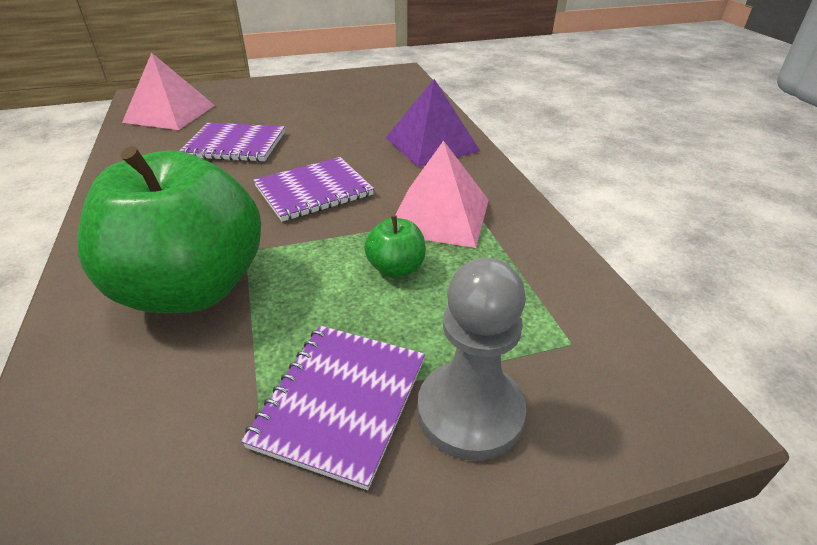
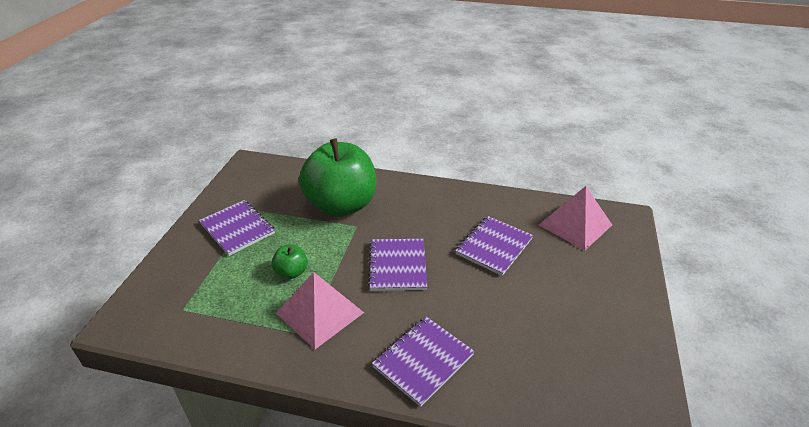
camera: 120 degrees right, 0 degrees up
purple pyramid [386,79,480,167] -> purple notebook [372,317,475,407]
grey pawn [417,258,526,461] -> none

